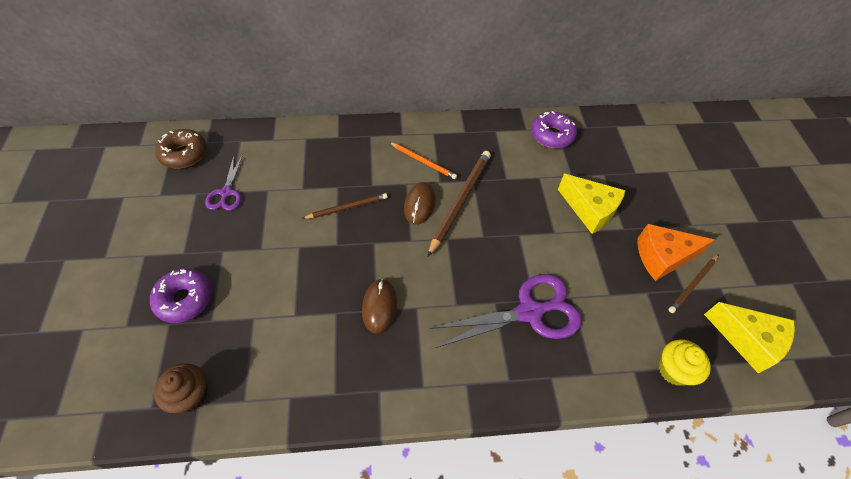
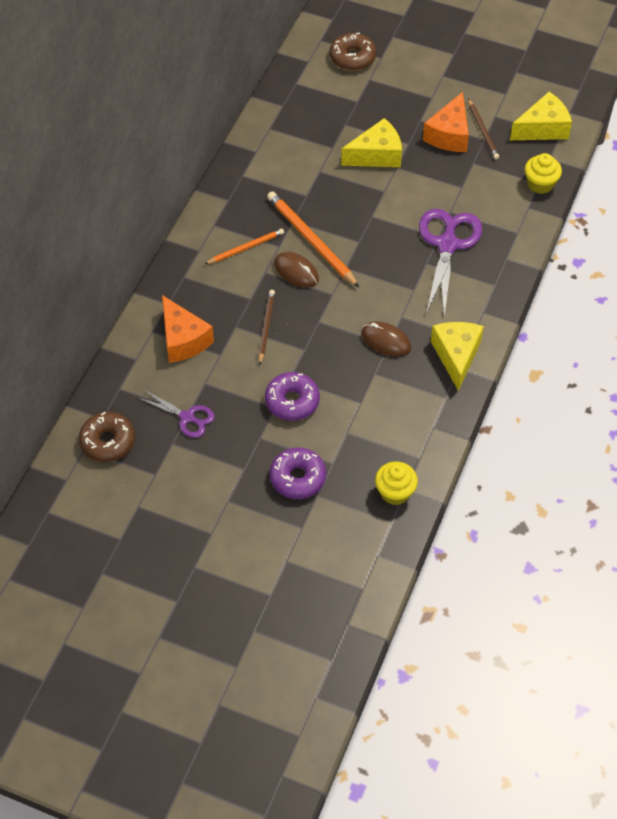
camera: 60 degrees left, 0 degrees up
brown cupcake [154,363,208,413] -> yellow cupcake [375,462,418,505]
brown pencil [428,151,491,257] -> orange pencil [267,191,359,287]
purple donut [531,111,577,148] -> purple donut moved to [265,372,320,421]
none -> orange cheese [162,295,214,363]
none -> brown donut [330,32,376,71]
none -> yellow cheese [431,322,484,391]

